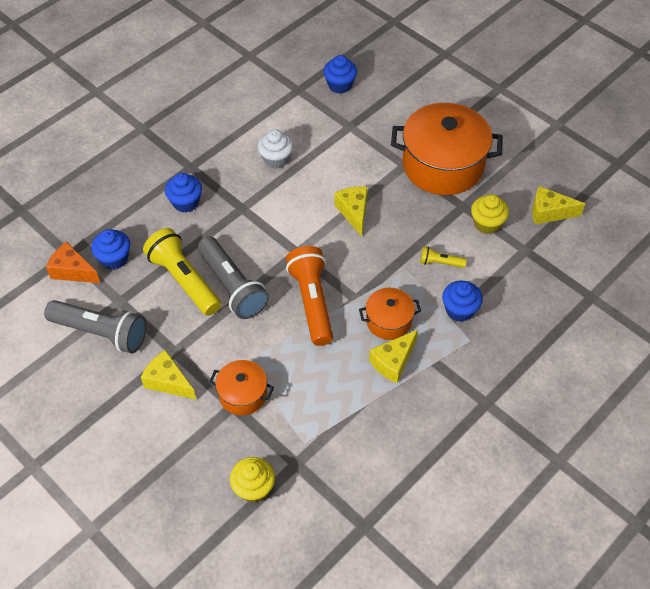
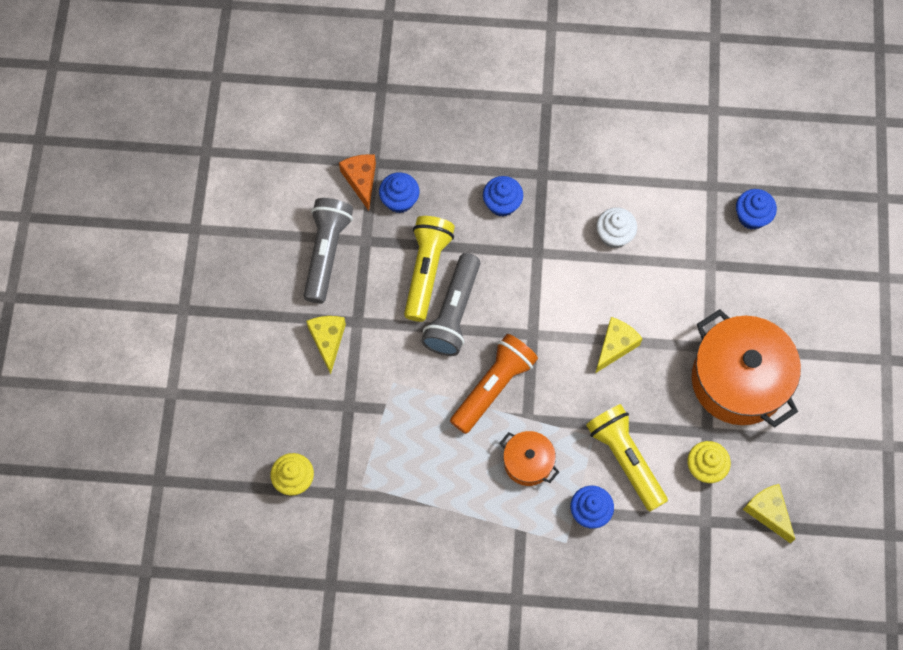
camera: 50 degrees right, 15 degrees up
grey flashlight [44,300,147,353] -> grey flashlight turned 150 degrees counterclockwise [303,198,353,303]
orange pot [209,360,274,415] -> none
yellow cheese [369,330,418,383] -> none
yellow flashlight [420,246,467,268] -> yellow flashlight [586,404,668,511], size x2.12

